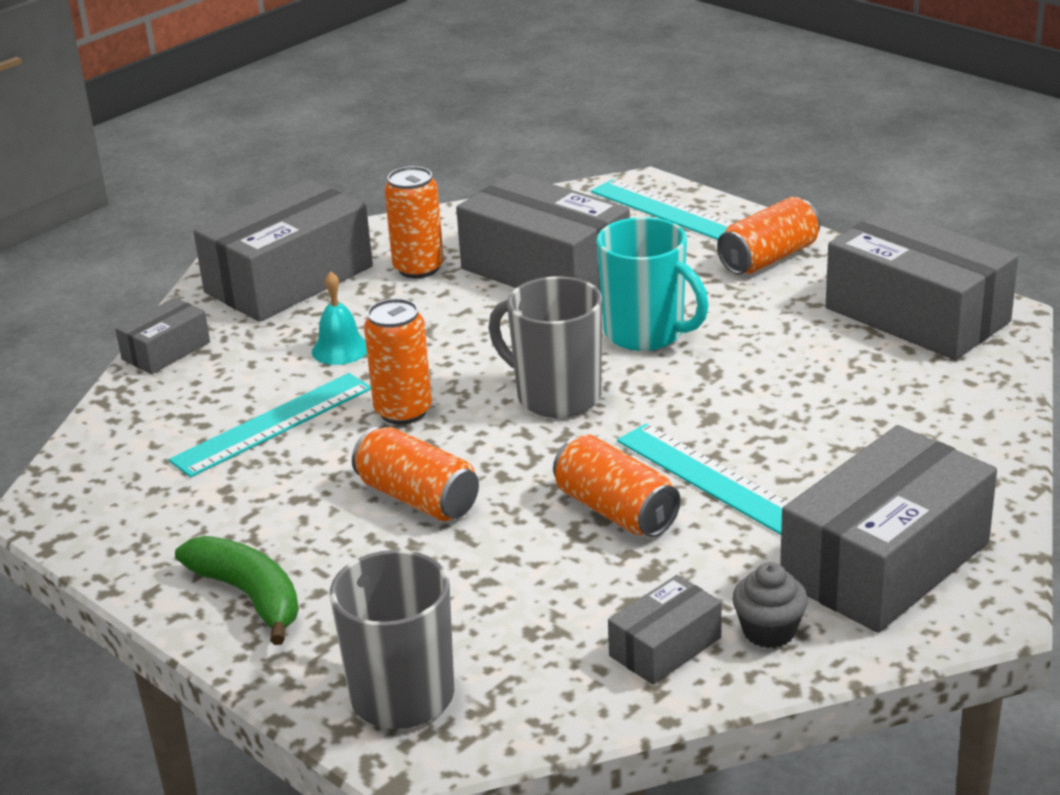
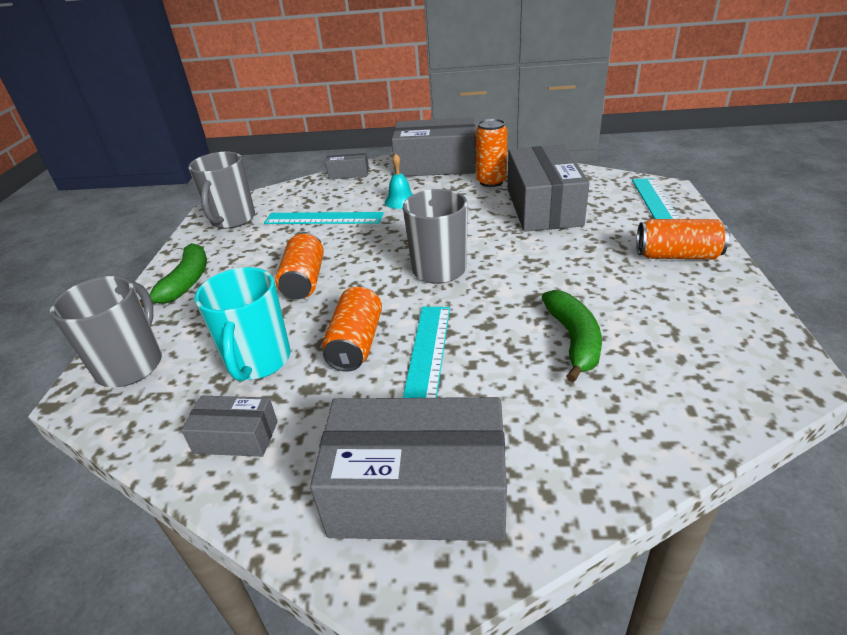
camera: 50 degrees right, 5 degrees up
orange can [364,298,432,424] -> none
turquoise mug [596,217,709,351] -> turquoise mug moved to [195,267,291,381]
grey cupcake [732,562,808,648] -> none
grey box [826,209,1018,360] -> none
none -> grey mug [188,152,255,229]
none -> green banana [542,290,602,382]

